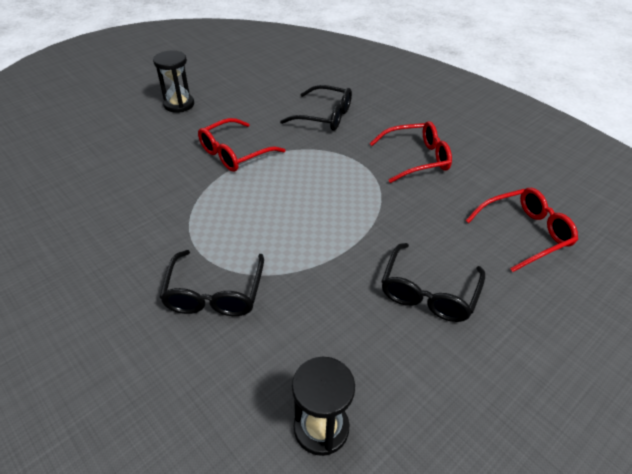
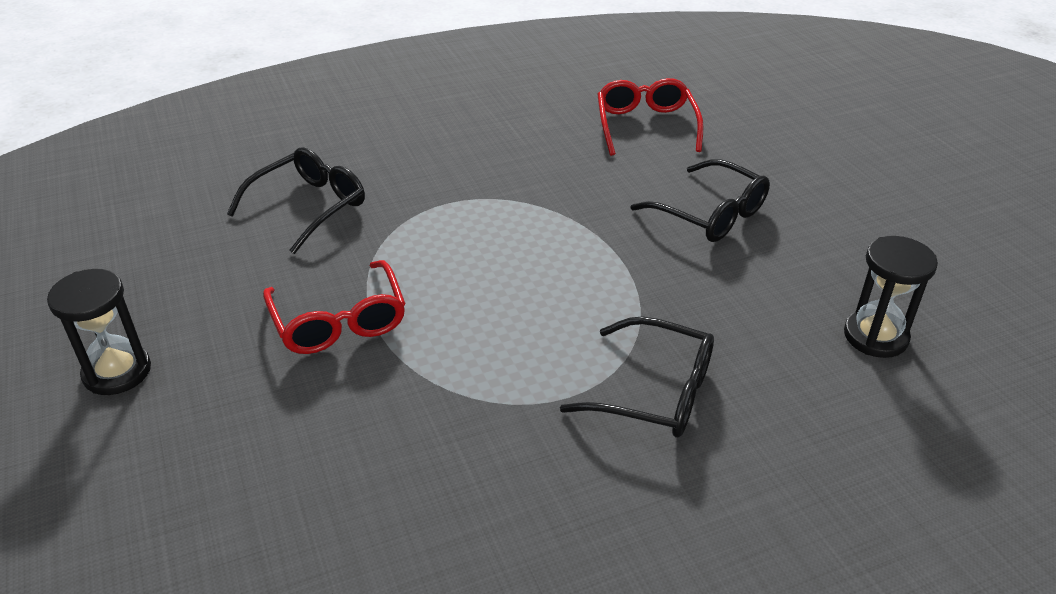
camera: 70 degrees left, 5 degrees down
red glasses [369,121,452,183] -> none

